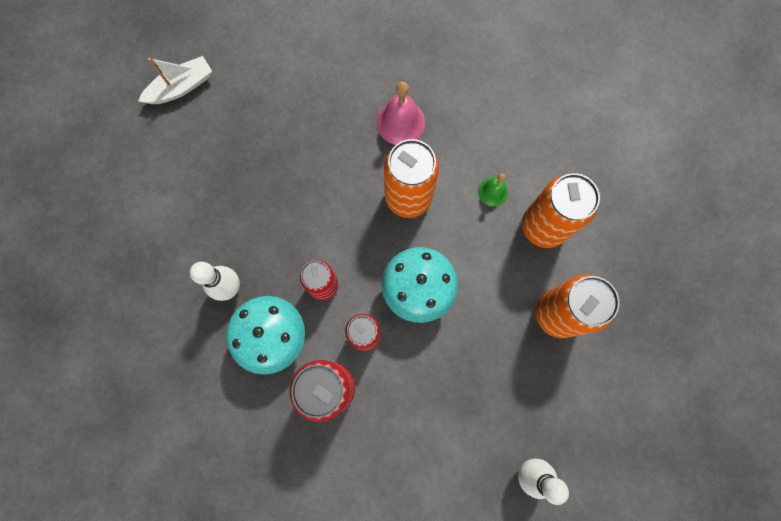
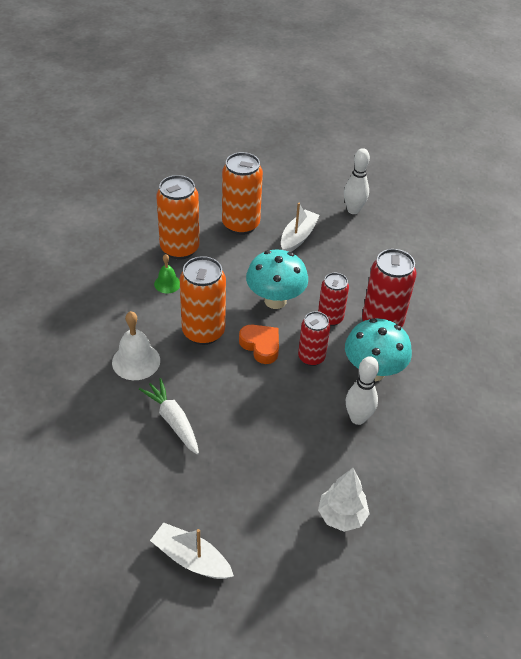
camera: 120 degrees left, 30 degrees down
pink bell [376,81,426,145] -> white bell [112,311,160,380]
none -> white carrot [139,378,199,455]
none -> orange heart [239,324,279,364]
none -> white boat [281,203,320,252]
none -> white tree [318,468,369,532]

